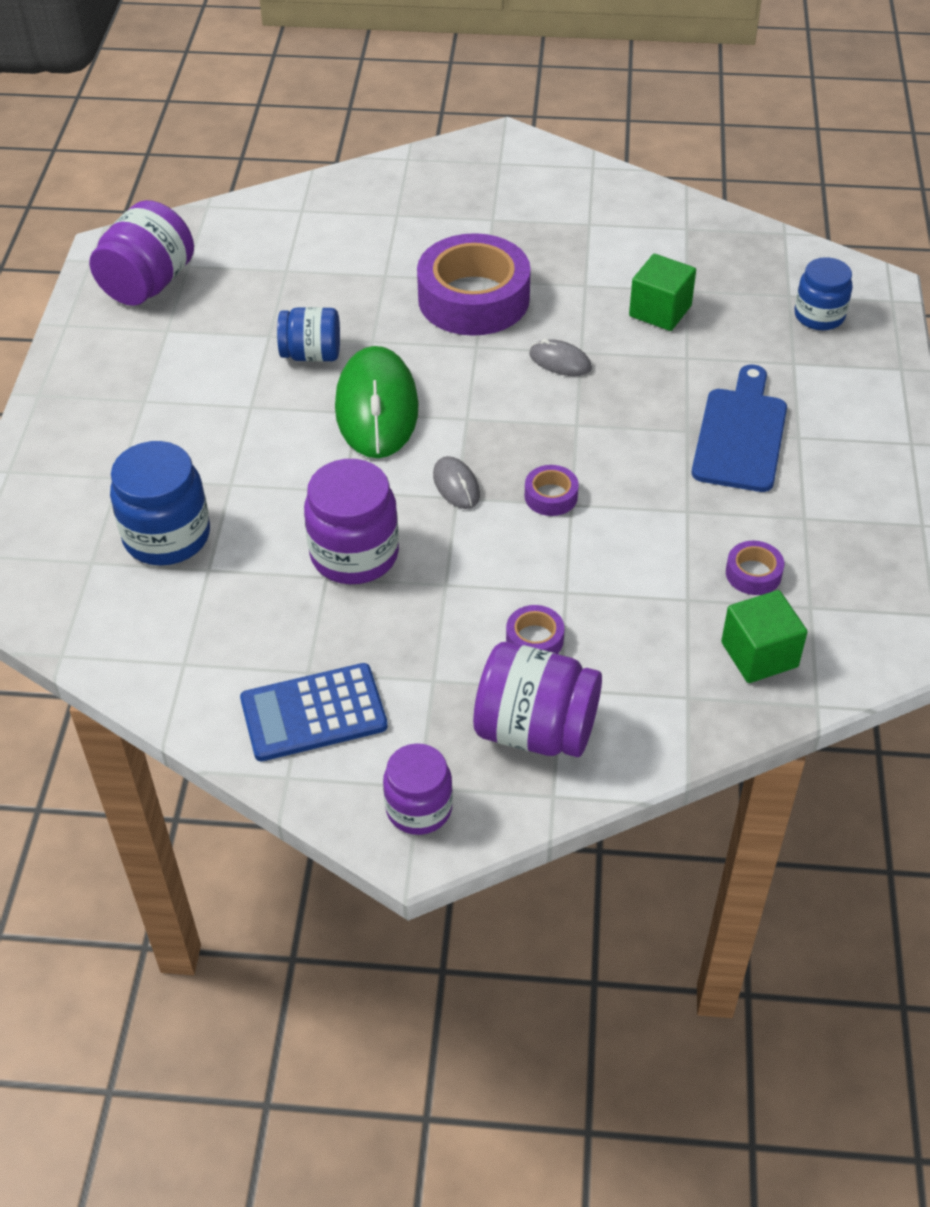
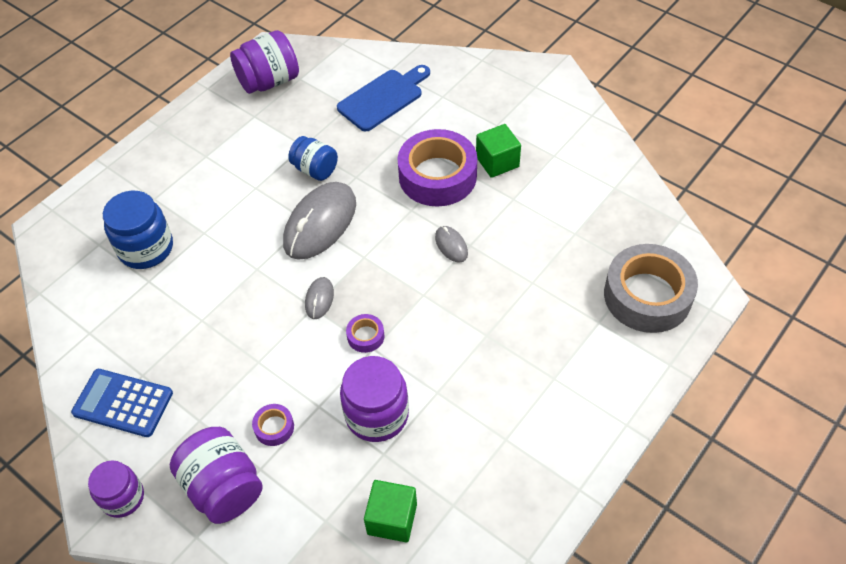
camera: 35 degrees right, 5 degrees up
purple jar [304,459,399,584] -> purple jar moved to [340,356,409,442]
green mouse [335,346,419,458] -> grey mouse [283,182,356,260]
green cube [629,254,696,331] -> green cube moved to [476,124,521,178]
blue cutting board [692,365,787,492] -> blue cutting board moved to [337,65,430,131]
purple tape [726,541,784,595] -> none
blue jar [794,257,853,330] -> grey tape [604,244,698,333]

